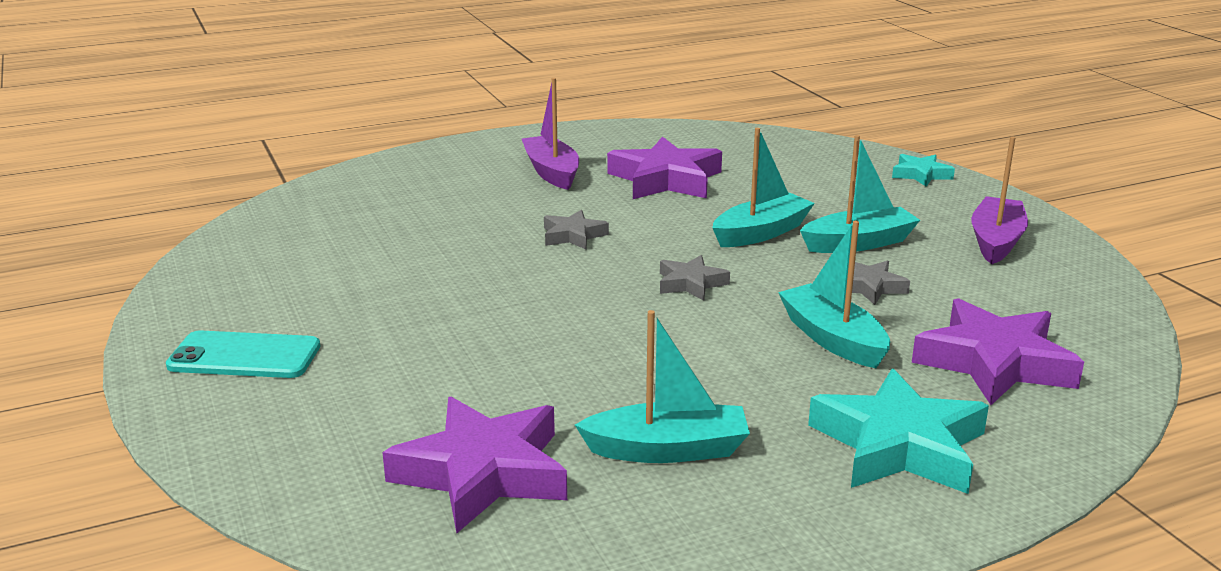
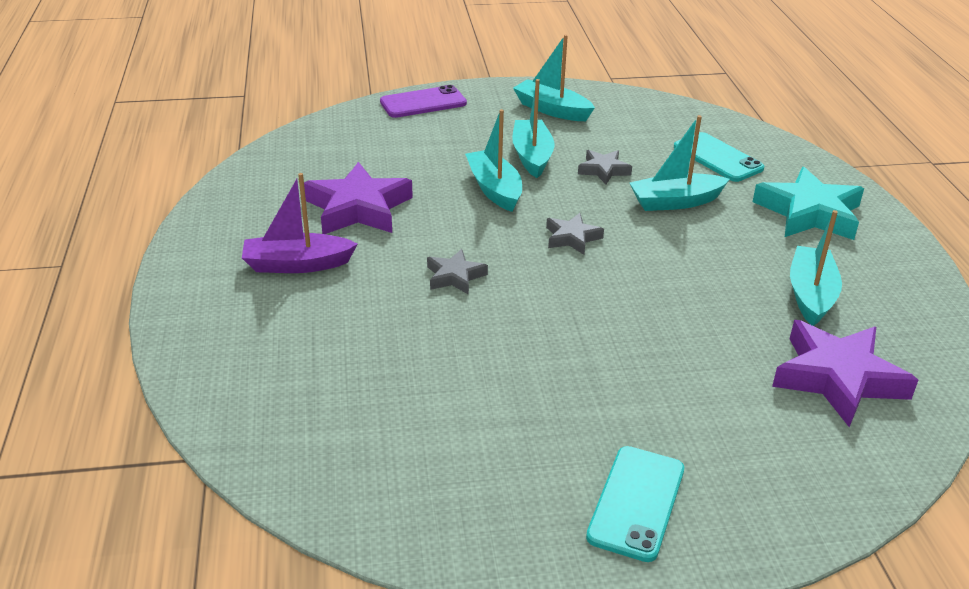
camera: 75 degrees left, 10 degrees up
turquoise star [892,154,955,187] -> purple phone [380,85,467,118]
purple star [912,298,1084,405] -> turquoise phone [674,132,764,182]
purple boat [971,137,1028,264] -> turquoise boat [513,34,595,121]

